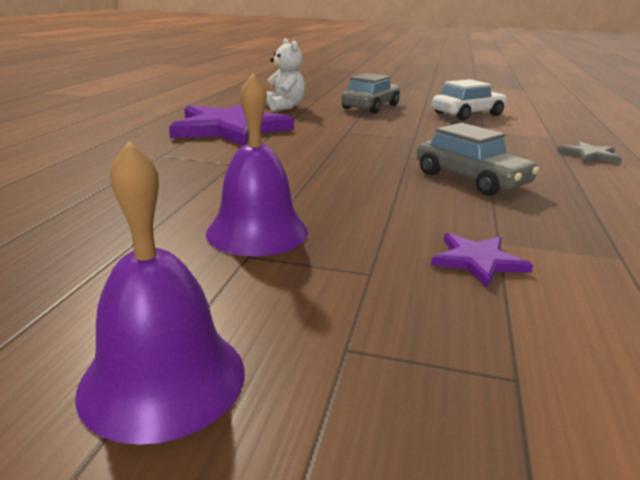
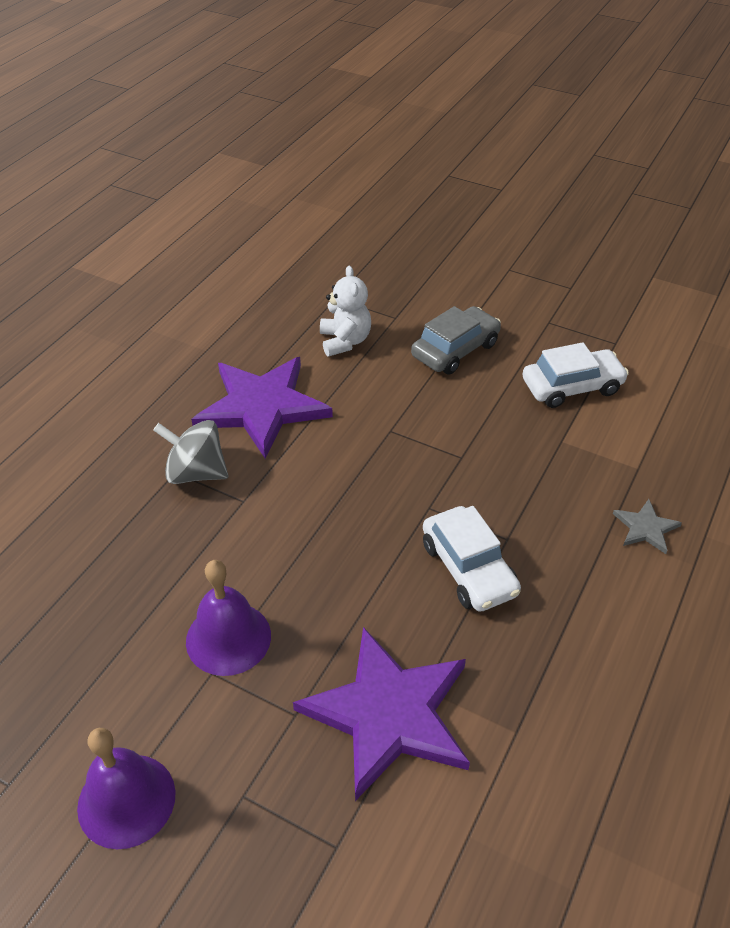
camera: 15 degrees right, 20 degrees up
grey car [416,123,539,196] -> white car [423,506,521,612]
purple star [431,233,533,287] -> purple star [293,627,470,801], size x2.31
none -> grey spinning top [153,420,228,484]

